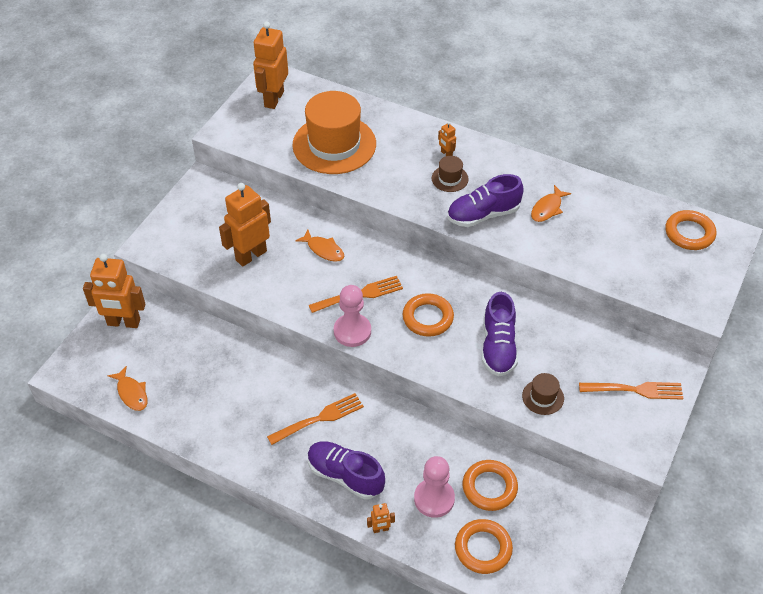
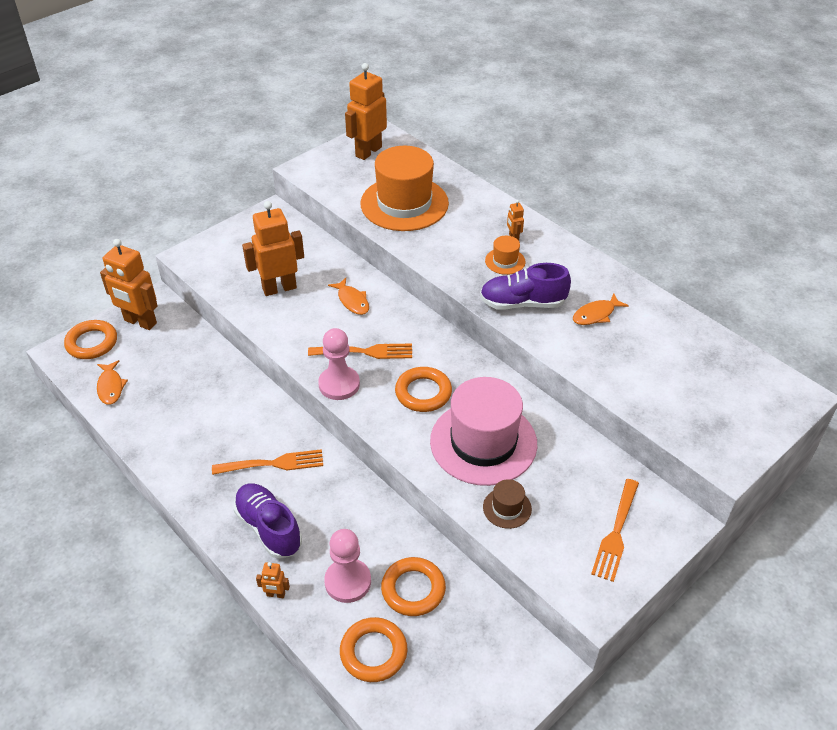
camera: 20 degrees right, 5 degrees down
brown hat [432,156,469,192] -> orange hat [485,236,525,275]
purple shoe [482,292,518,376] -> pink hat [430,377,537,486]
orange fork [579,382,683,400] -> orange fork turned 90 degrees clockwise [591,479,639,582]
orange ring [665,210,716,250] -> orange ring moved to [64,320,117,359]

